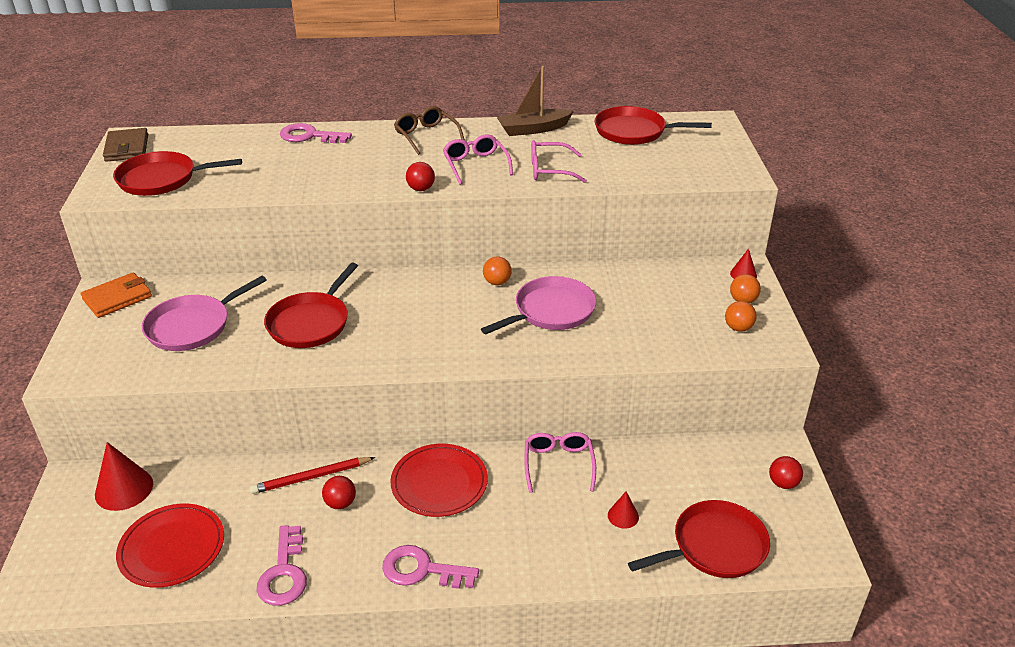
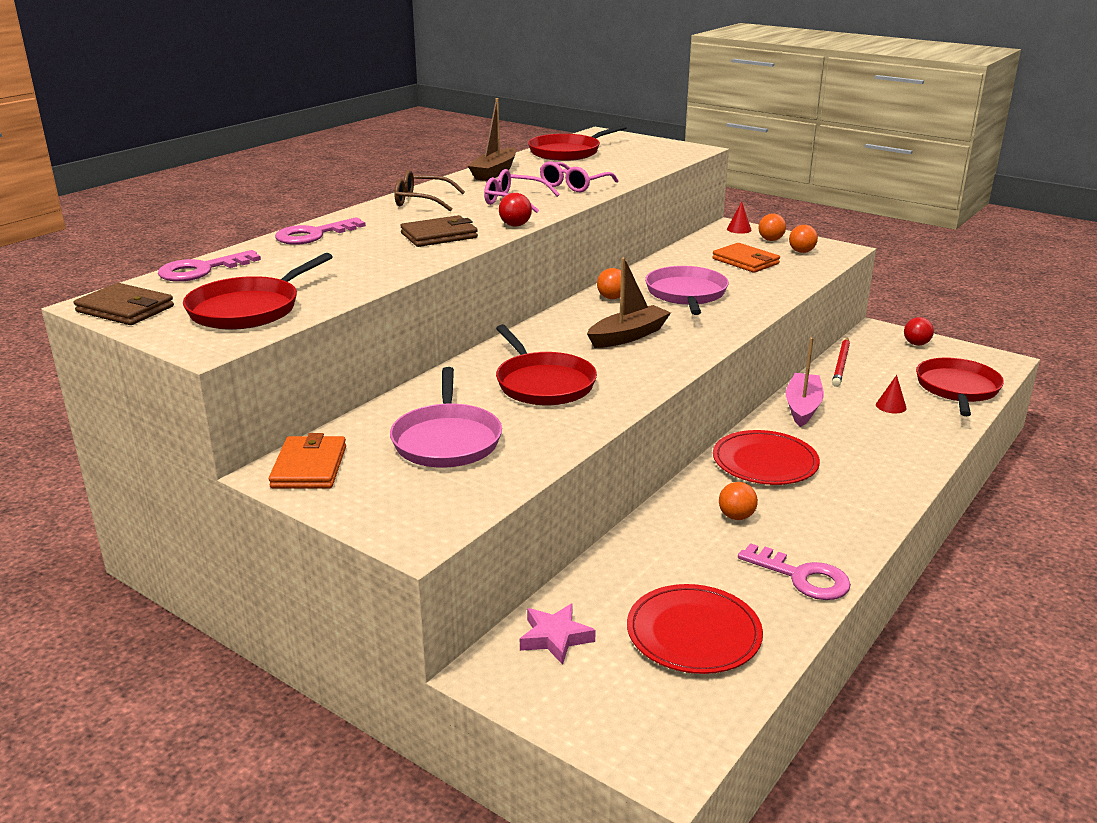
camera: 50 degrees left, 10 degrees down
red cone [95,442,153,511] -> pink star [520,603,596,665]
red pencil [250,457,375,494] -> red pencil moved to [832,337,850,387]
red ball [322,476,356,509] -> orange ball [719,482,758,520]
pink key [382,545,479,589] -> pink key moved to [158,250,261,282]
pink glasses [524,432,596,493] -> pink boat [786,338,824,427]
none -> brown wallet [400,215,478,247]
none -> brown boat [587,258,671,348]
none -> orange wallet [712,243,780,273]

